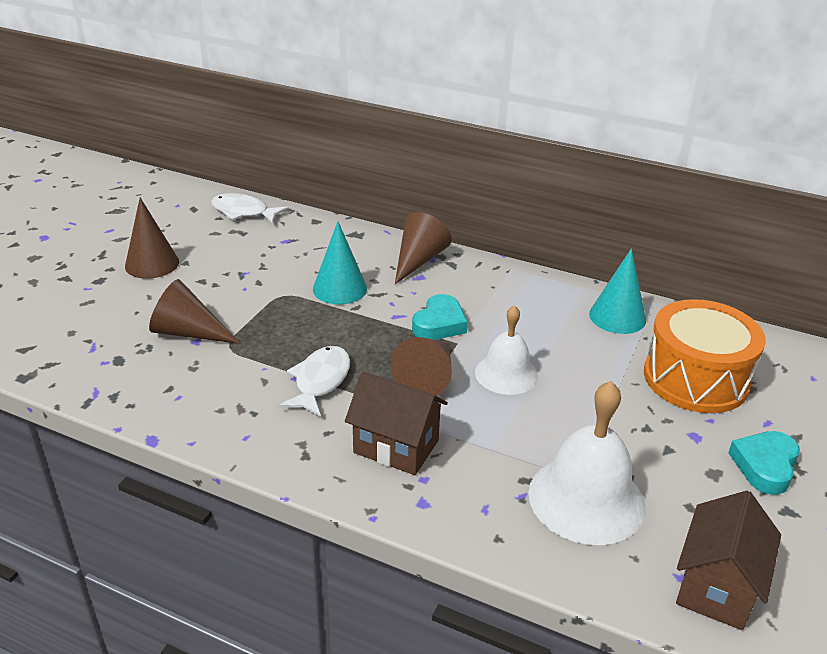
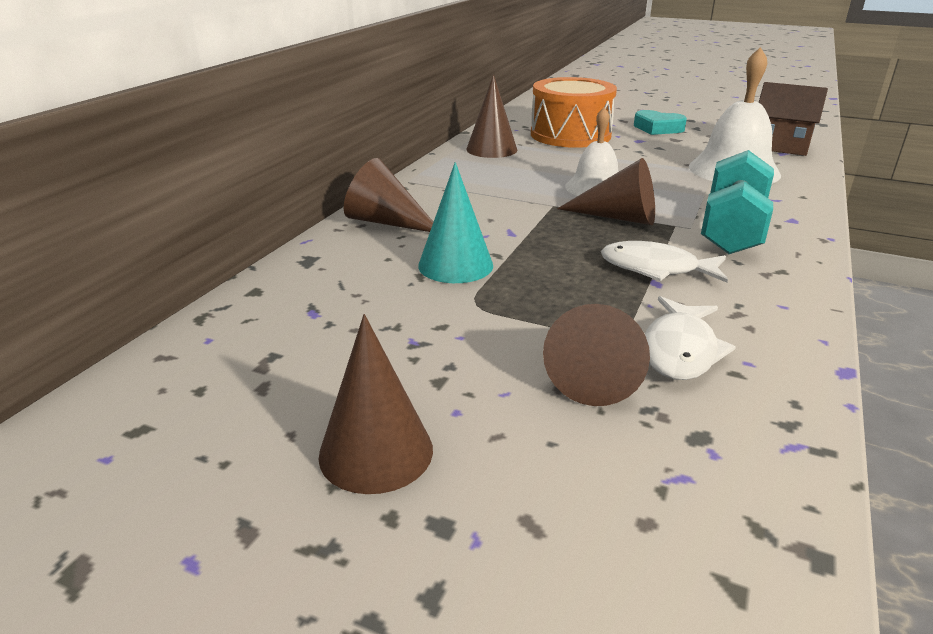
camera: 90 degrees left, 5 degrees down
white fish [211,193,288,224] -> white fish moved to [645,296,736,380]
brown house [345,372,448,475] -> turquoise dumbbell [701,150,774,254]
turquoise heart [412,294,468,340] -> none
turquoise cone [589,248,646,334] -> brown cone [466,74,518,158]

